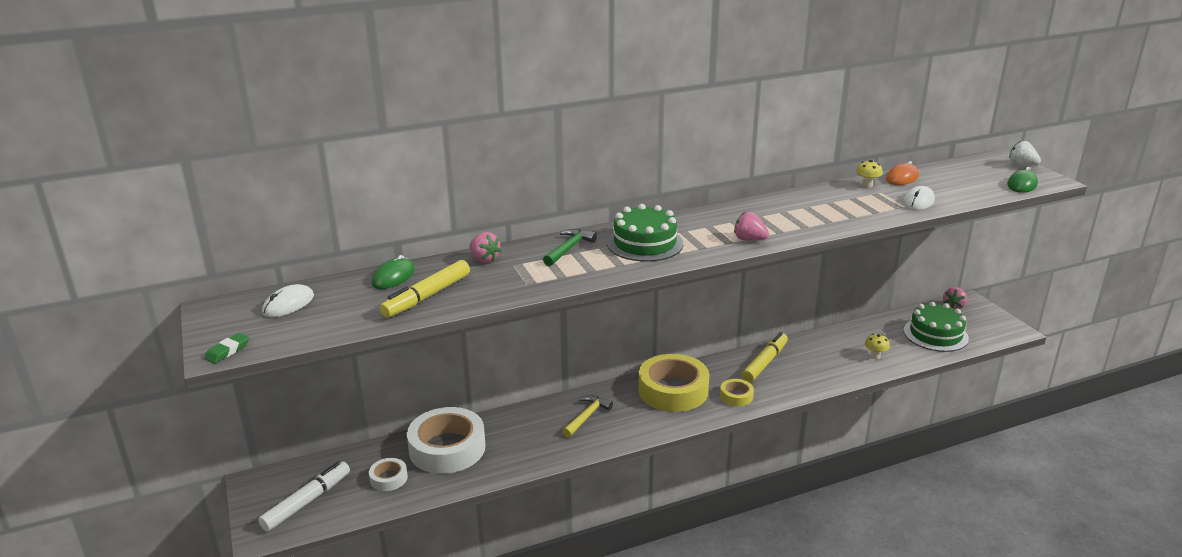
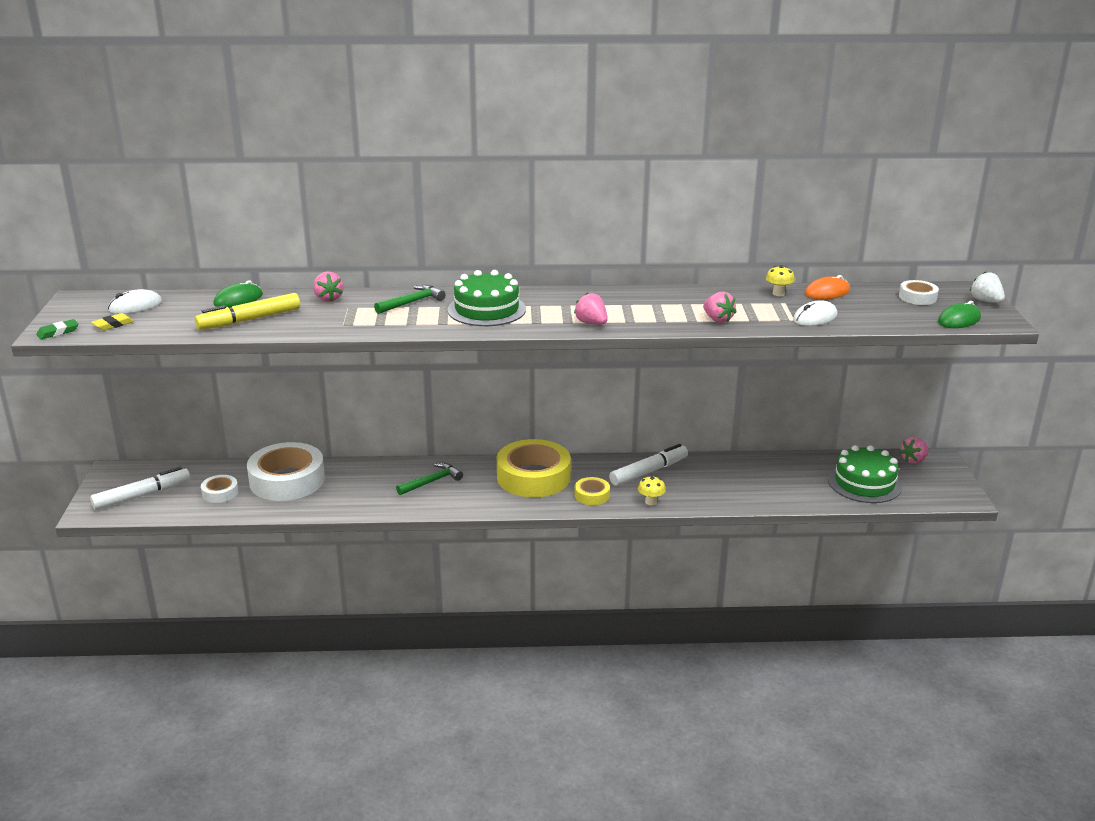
camera: 20 degrees right, 0 degrees up
yellow hammer [562,395,613,437] -> green hammer [396,463,463,495]
yellow marker [741,332,788,382] -> white marker [609,444,688,486]
yellow mushroom [865,334,890,359] -> yellow mushroom moved to [638,475,666,506]
none -> yellow eraser [91,313,134,331]
none -> pink strawberry [703,292,737,323]
none -> white tape [899,280,939,305]

